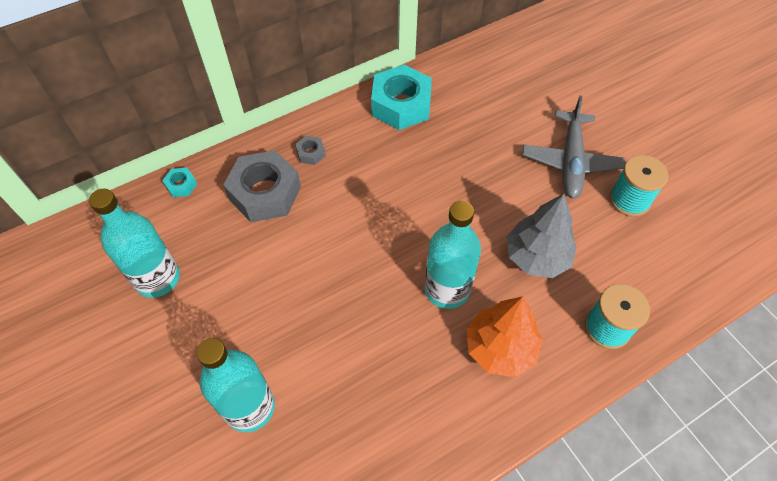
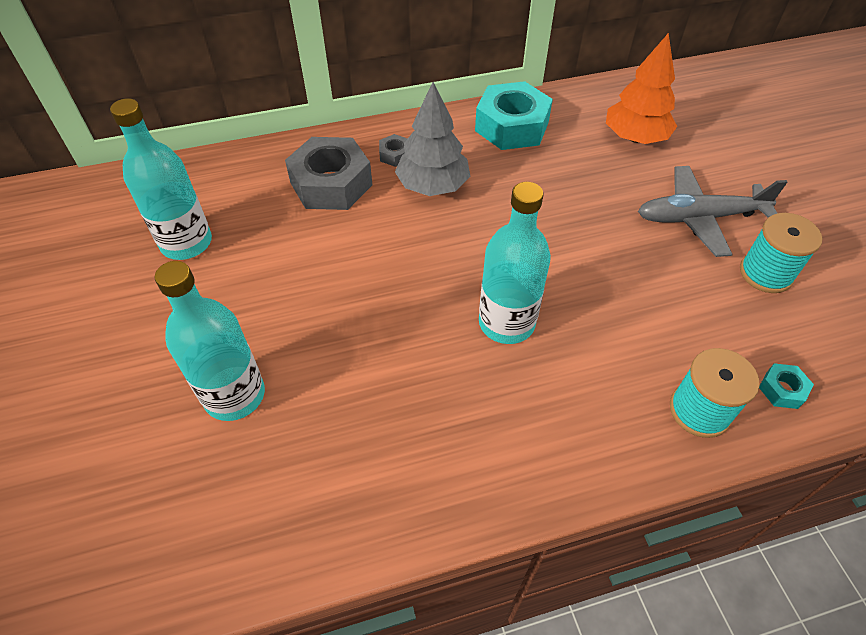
camera: 15 degrees right, 5 degrees down
turquoise nut [162,167,197,197] -> turquoise nut moved to [759,363,814,409]
orange tree [466,296,543,377] -> orange tree moved to [606,33,677,144]
grey tree [507,194,577,278] -> grey tree moved to [395,82,470,196]
grey plane [522,96,625,199] -> grey plane turned 60 degrees clockwise [638,166,787,257]

